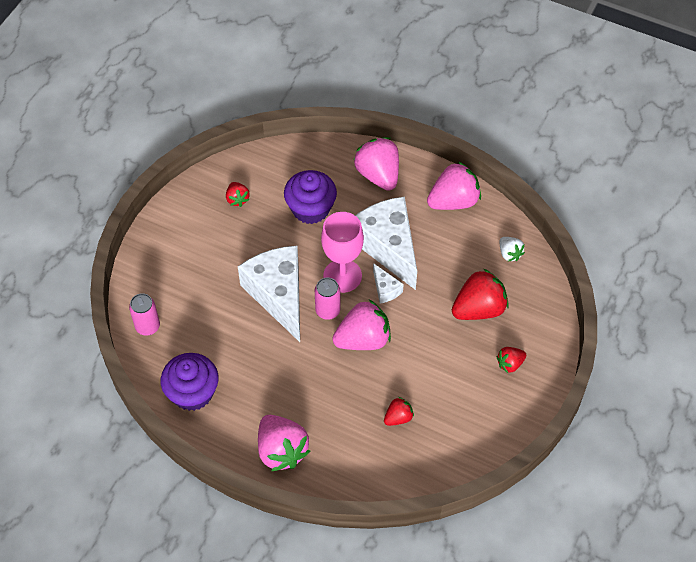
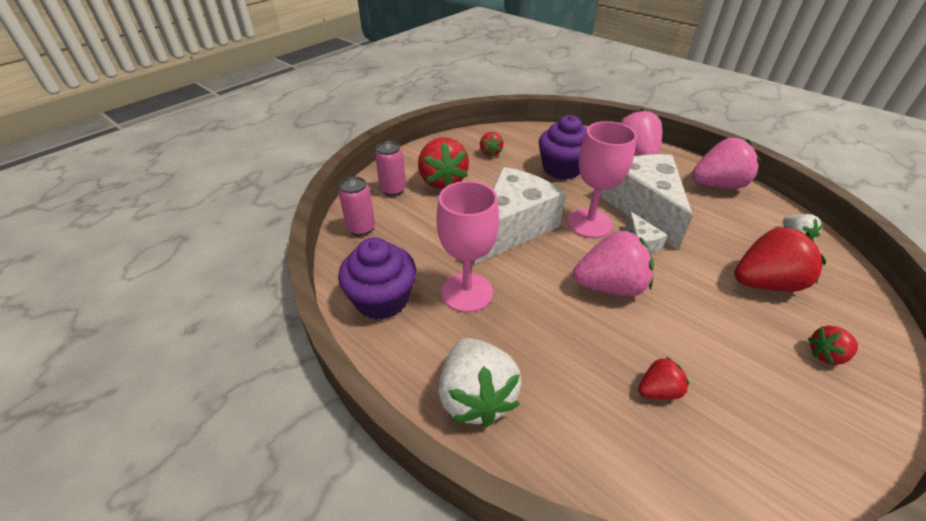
camera: 15 degrees right, 15 degrees down
white cheese [238,246,300,342] -> white cheese turned 45 degrees clockwise [474,167,566,265]
pink strawberry [258,415,310,472] -> white strawberry [438,338,521,427]
pink can [315,277,341,320] -> pink can moved to [375,141,406,196]
none -> red strawberry [418,138,469,189]
none -> pink goblet [437,181,499,312]

